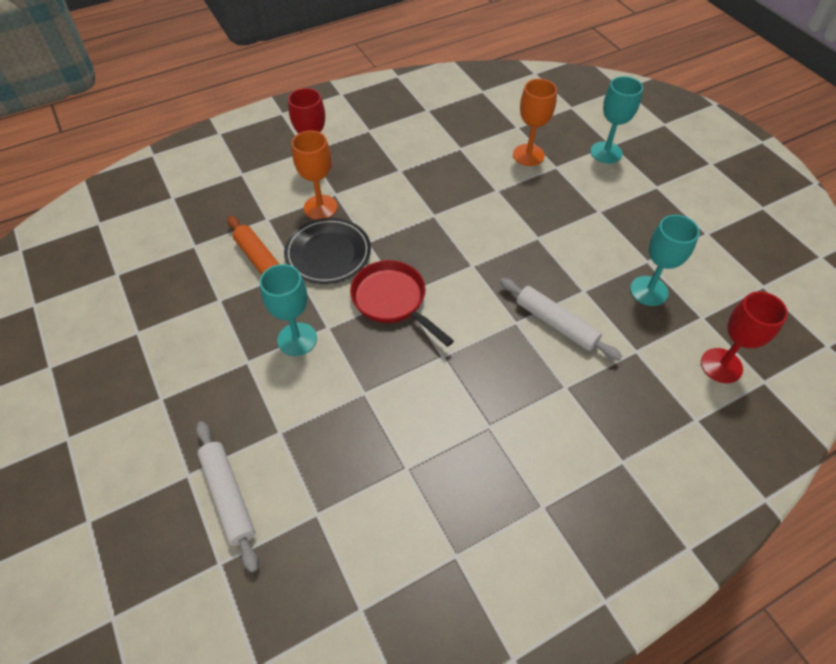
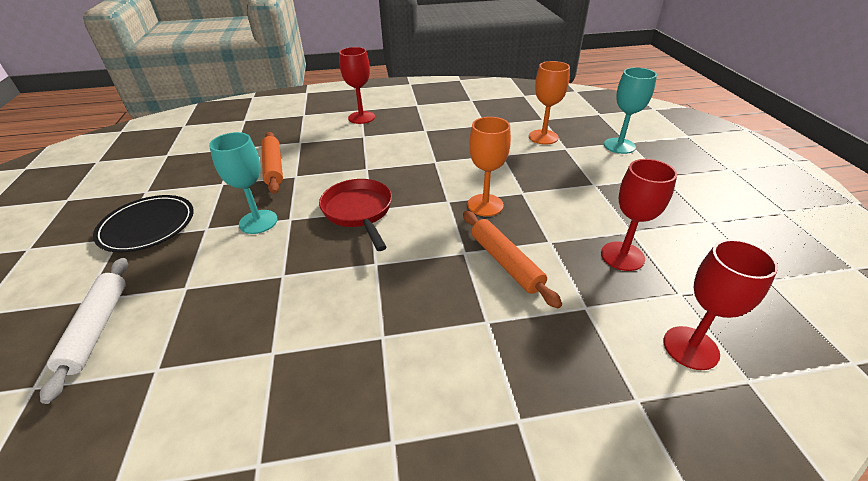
camera: 20 degrees right, 15 degrees down
black plate [284,218,371,284] -> black plate moved to [93,195,194,252]
orange goblet [292,131,338,220] -> orange goblet moved to [467,117,511,216]
white rolling pin [500,278,622,361] -> orange rolling pin [463,211,562,308]
turquoise goblet [630,215,700,306] -> red goblet [601,159,677,271]

